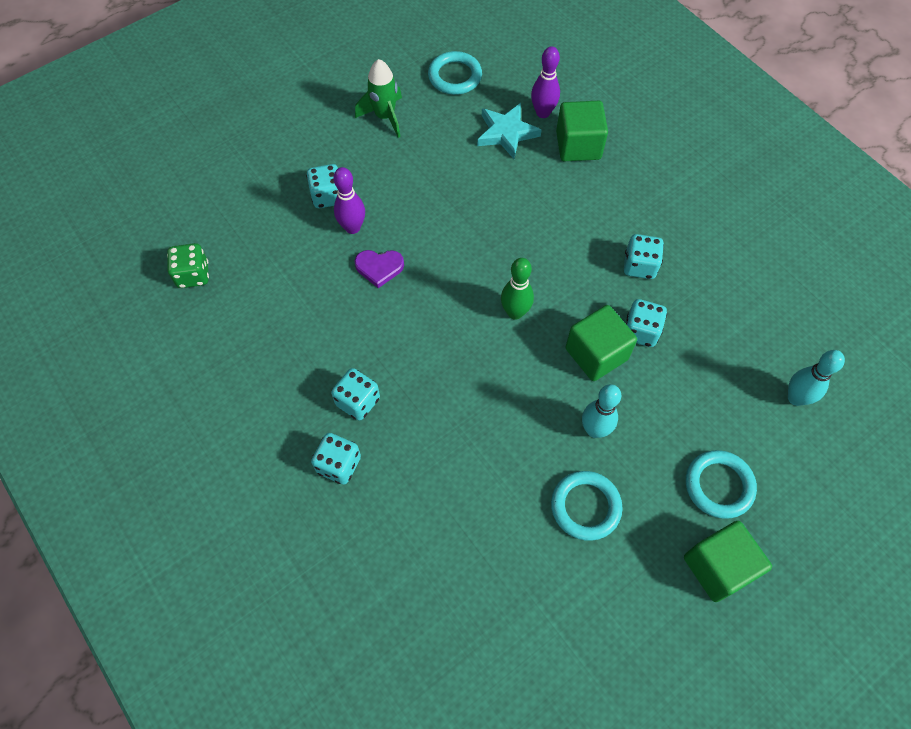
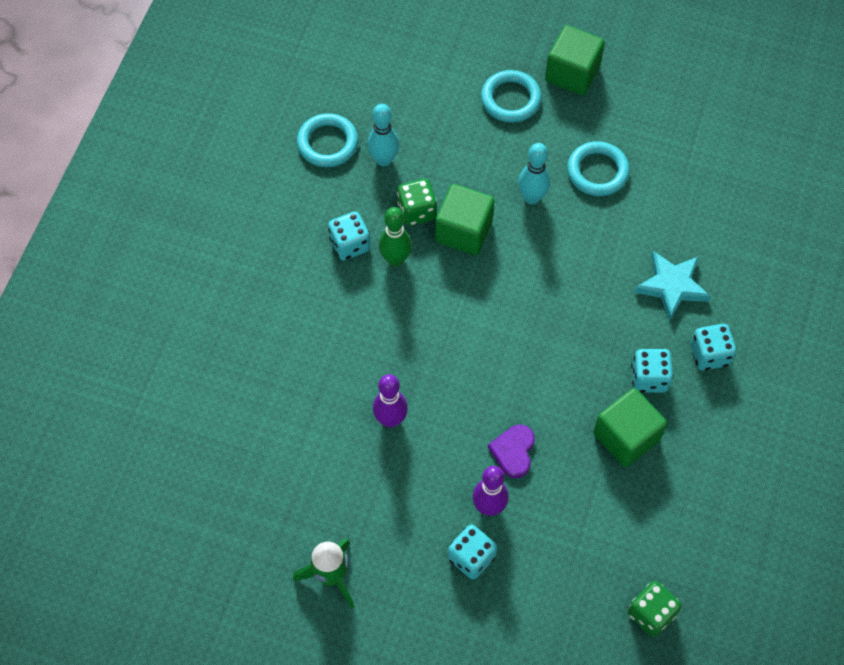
camera: 125 degrees left, 0 degrees up
purple heart [355,250,404,288] -> purple heart turned 135 degrees counterclockwise [488,425,535,478]
turquoise ring [428,51,482,95] -> turquoise ring moved to [297,113,358,167]
turquoise star [477,103,542,159] -> turquoise star moved to [634,251,711,321]
green bowling pin [501,258,534,320] -> green bowling pin moved to [379,207,412,266]
purple bowling pin [531,46,560,118] -> purple bowling pin moved to [373,374,408,428]
green cube [556,101,608,161] -> green cube moved to [594,388,667,467]
turquoise dice [626,299,667,347] -> green dice [397,179,437,226]
turquoise bowling pin [788,350,845,406] -> turquoise bowling pin moved to [367,104,399,166]

